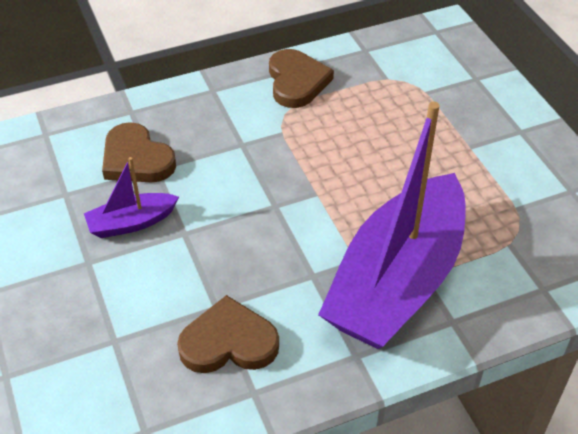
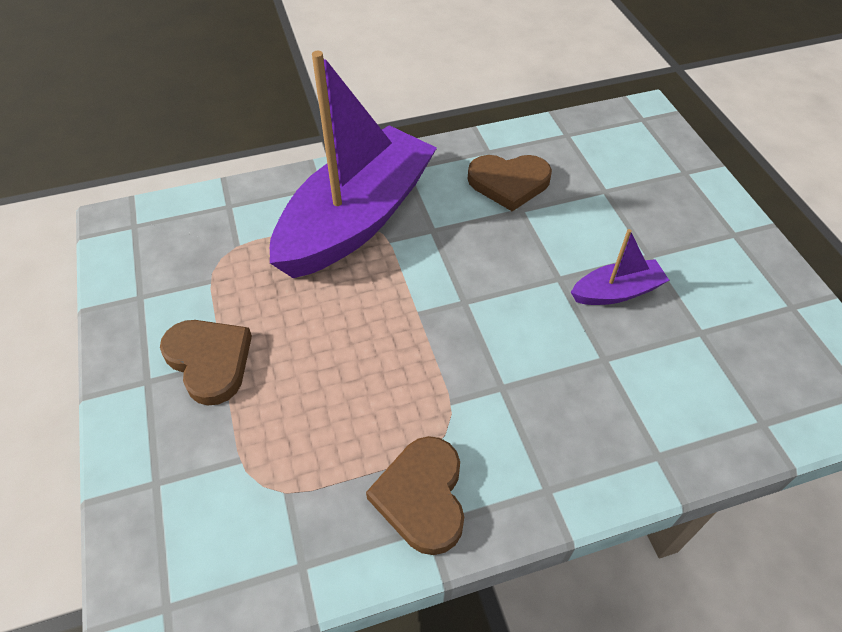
camera: 175 degrees left, 5 degrees up
brown heart [102,122,176,183] -> brown heart moved to [160,320,252,406]

